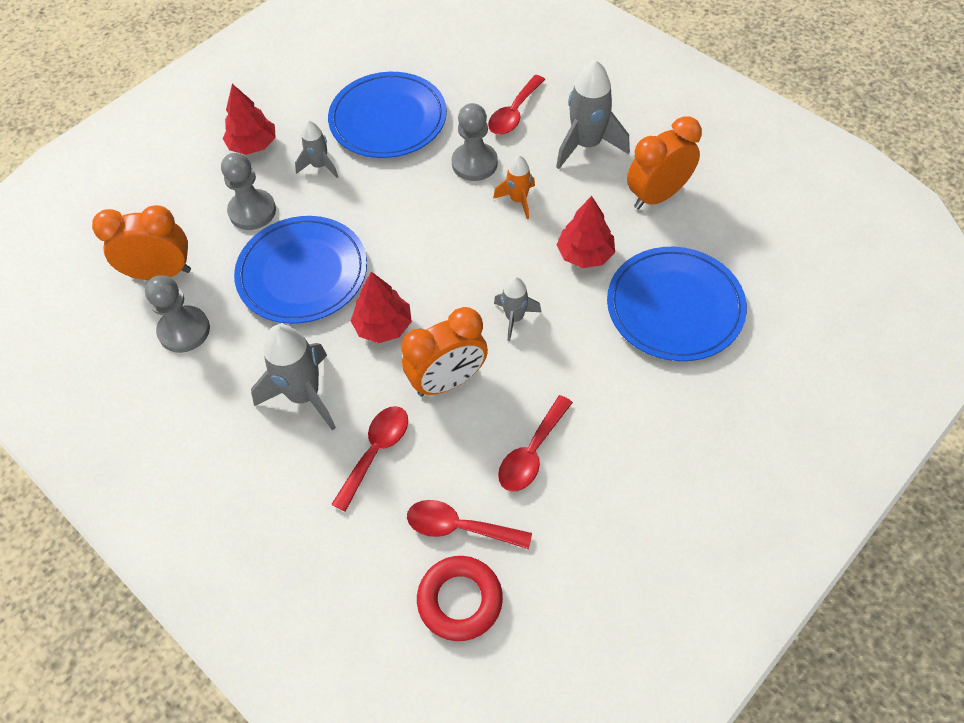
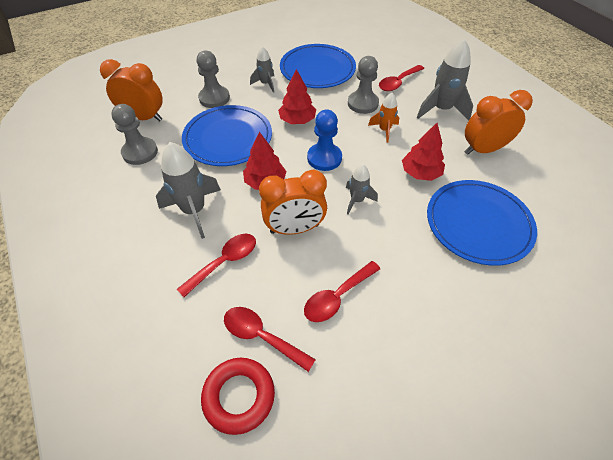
camera: 15 degrees right, 5 degrees down
red tree [222,84,276,155] -> red tree moved to [278,69,316,124]
none -> blue pawn [307,109,342,171]

